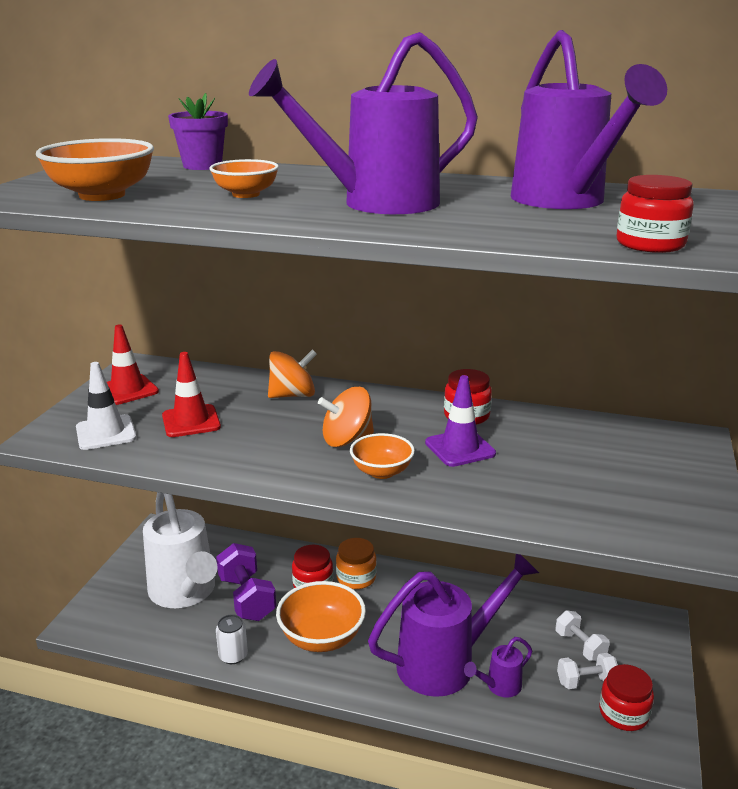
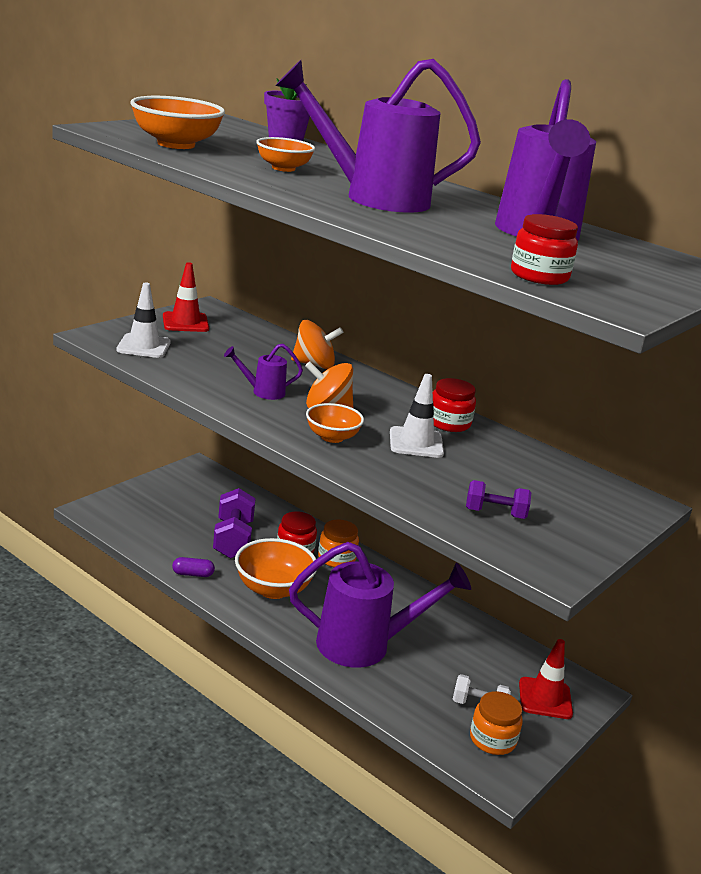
camera: 20 degrees right, 0 degrees up
white watering can [143,492,217,608] -> none
red traffic cone [162,352,221,437] -> red traffic cone moved to [519,639,573,719]
white can [216,614,248,664] -> purple capsule [172,557,215,577]
purple traffic cone [425,375,496,467] -> white traffic cone [390,374,444,458]
purple watering can [464,637,532,697] -> purple watering can moved to [224,344,303,400]
white dumbbell [555,610,610,661] -> none
red jar [599,664,654,731] -> orange jar [470,691,523,755]
none -> purple dumbbell [466,480,531,519]

